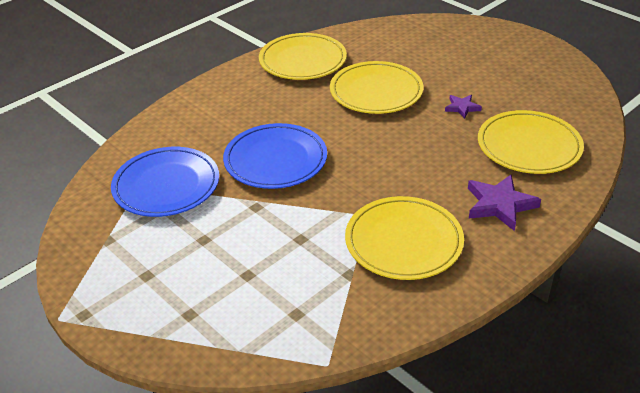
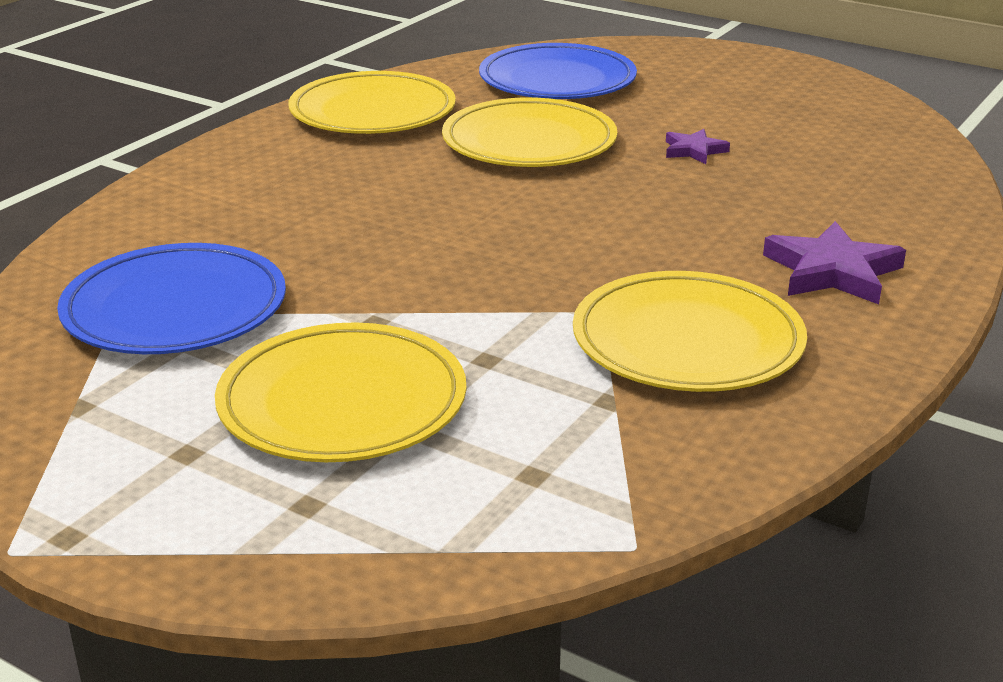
camera: 15 degrees left, 10 degrees down
blue plate [223,123,327,189] -> blue plate moved to [479,43,637,99]
yellow plate [478,110,584,174] -> yellow plate moved to [215,322,466,462]

